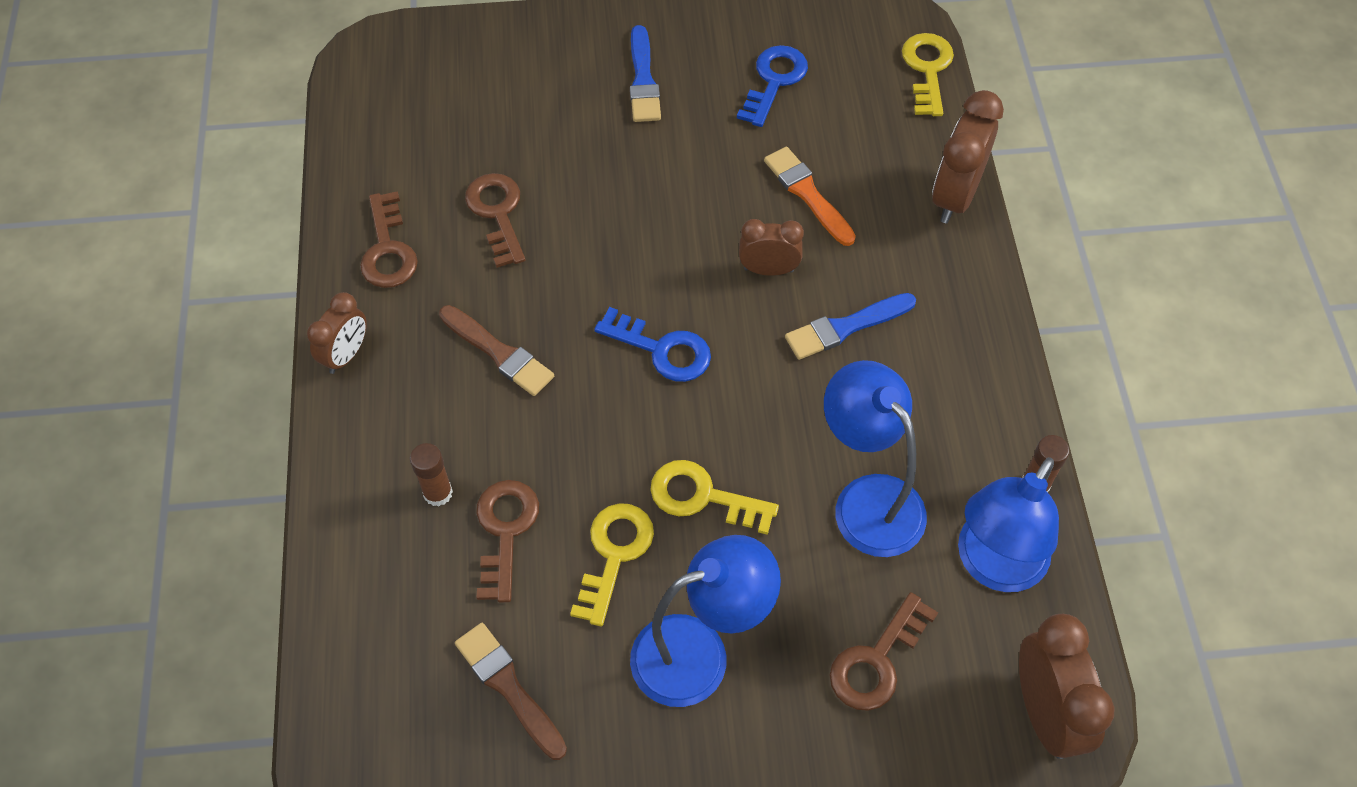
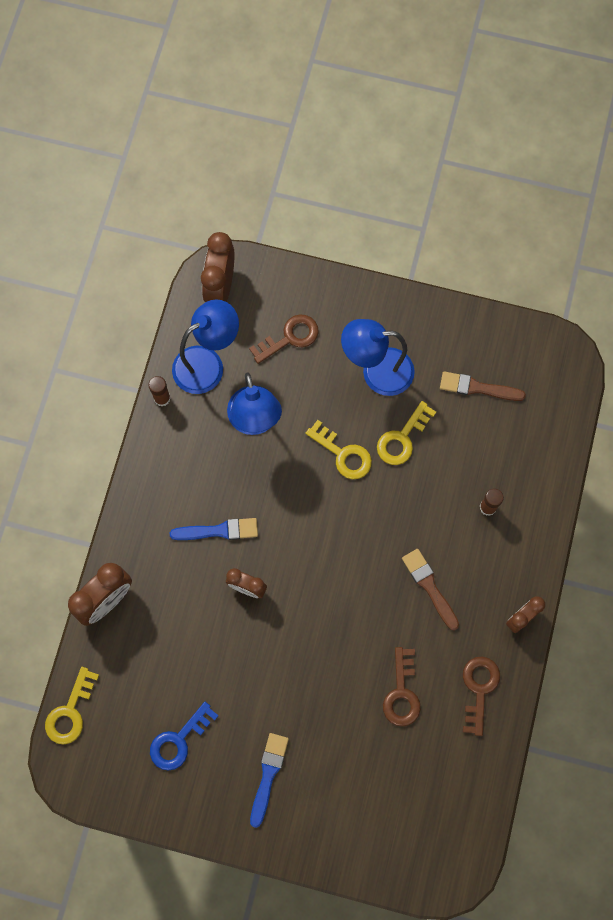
camera: 160 degrees left, 15 degrees up
brown brush [455,623,567,760] -> brown brush turned 120 degrees clockwise [440,371,526,401]
brown key [476,480,539,603] -> none
blue key [594,307,711,382] -> none
orange brush [764,147,856,246] -> none

